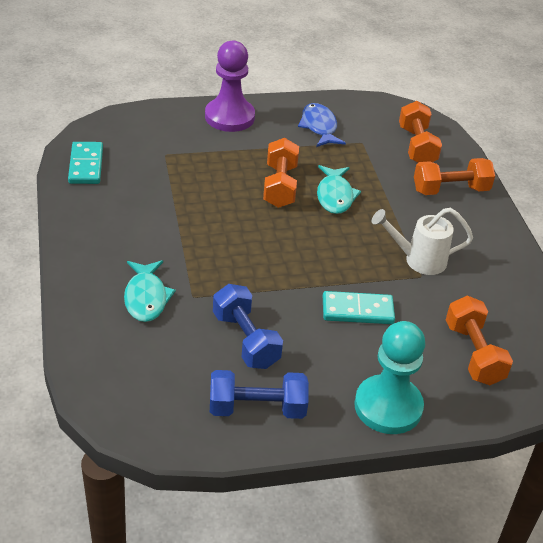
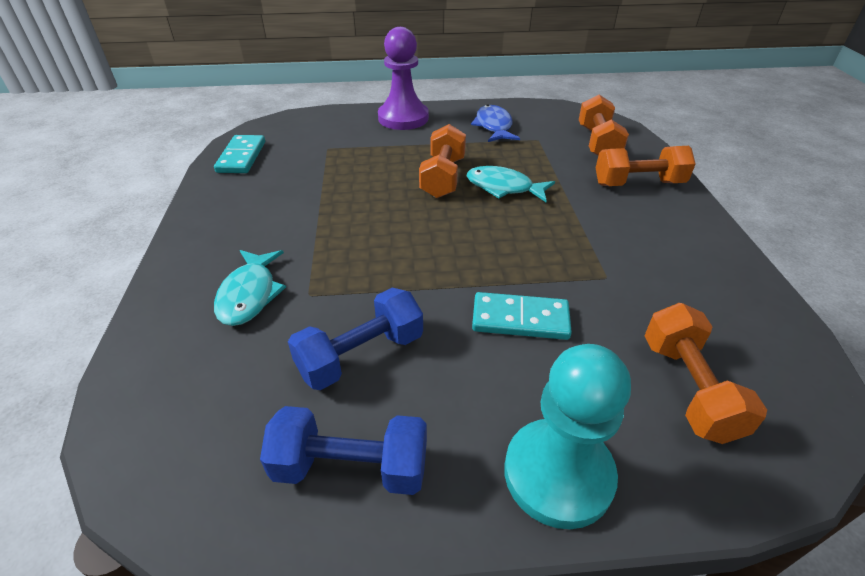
camera: 10 degrees right, 0 degrees up
blue dumbbell [213,284,283,369] -> blue dumbbell turned 75 degrees clockwise [288,288,423,390]
turquoise fish [317,165,361,214] -> turquoise fish turned 105 degrees clockwise [467,166,555,202]
white watering can [372,208,473,275] -> none

